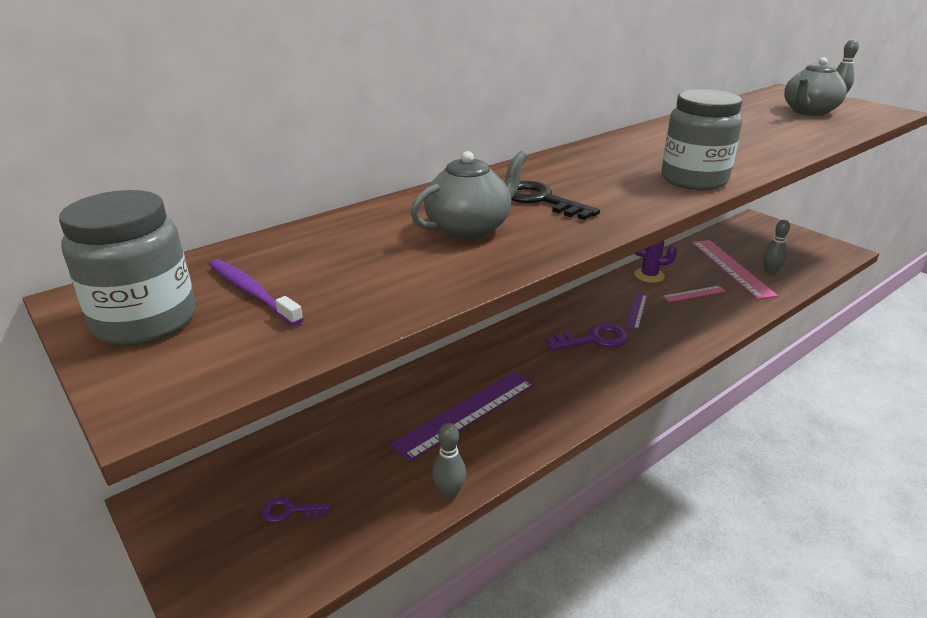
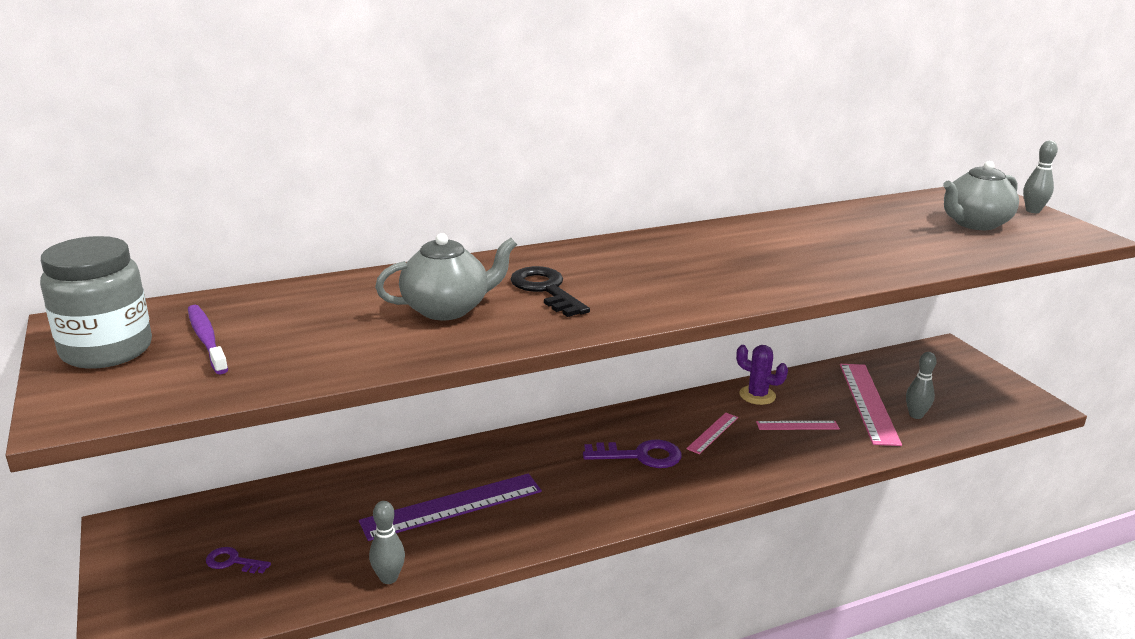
camera: 15 degrees right, 5 degrees down
purple ruler [625,293,647,330] -> pink ruler [686,413,738,454]
grey jar [662,89,742,190] -> none

